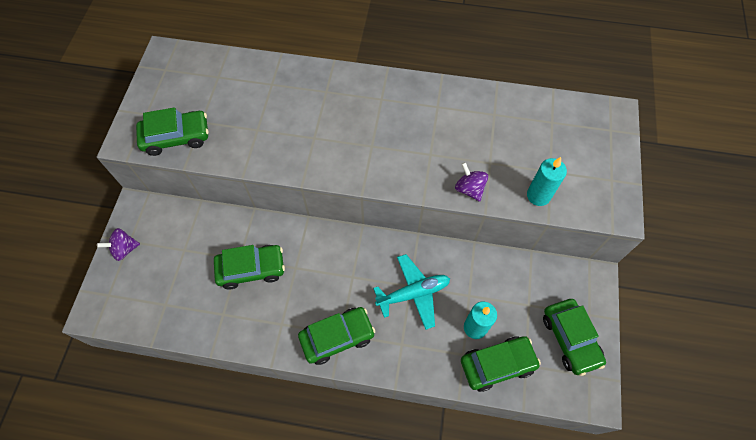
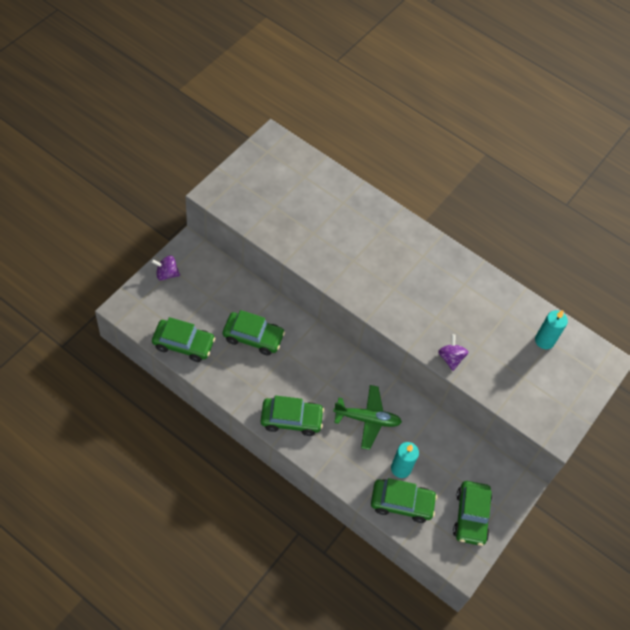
camera: 20 degrees right, 5 degrees down
green car [136,107,209,156] -> green car moved to [152,317,215,362]
turquoise plane [373,254,450,330] -> green plane [333,385,402,450]
turquoise candle [527,157,567,206] -> turquoise candle moved to [535,310,568,349]

